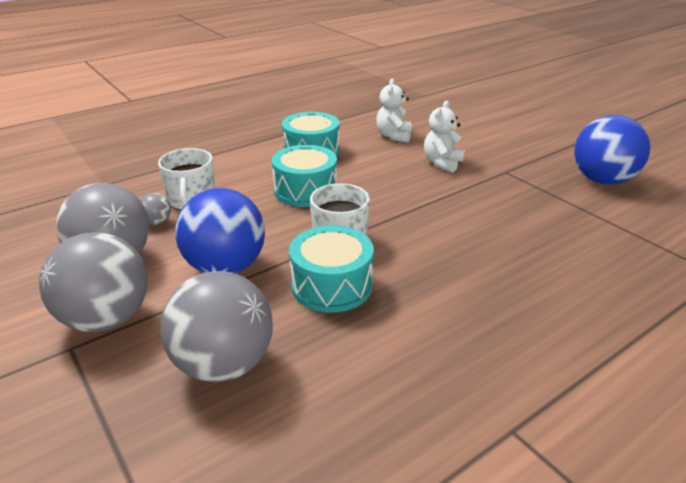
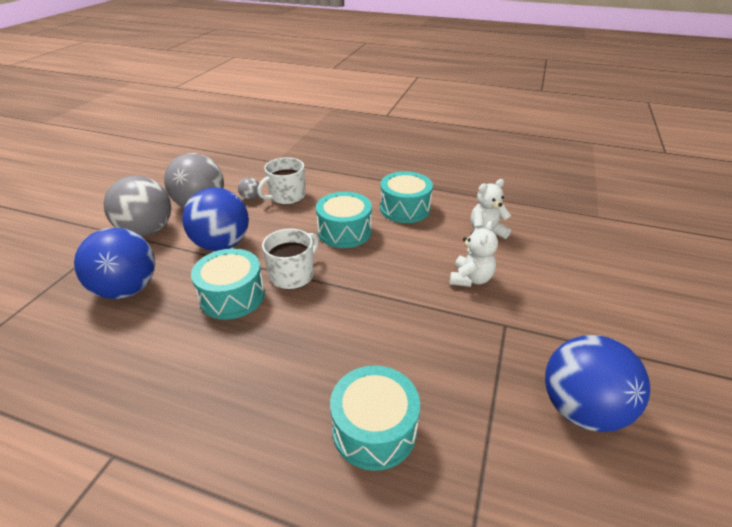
camera: 55 degrees right, 5 degrees up
grey ball [160,271,273,382] -> blue ball [74,228,155,299]
white teddy bear [424,101,464,173] -> white teddy bear turned 120 degrees clockwise [450,221,498,287]
none -> turquoise drum [330,365,420,471]

